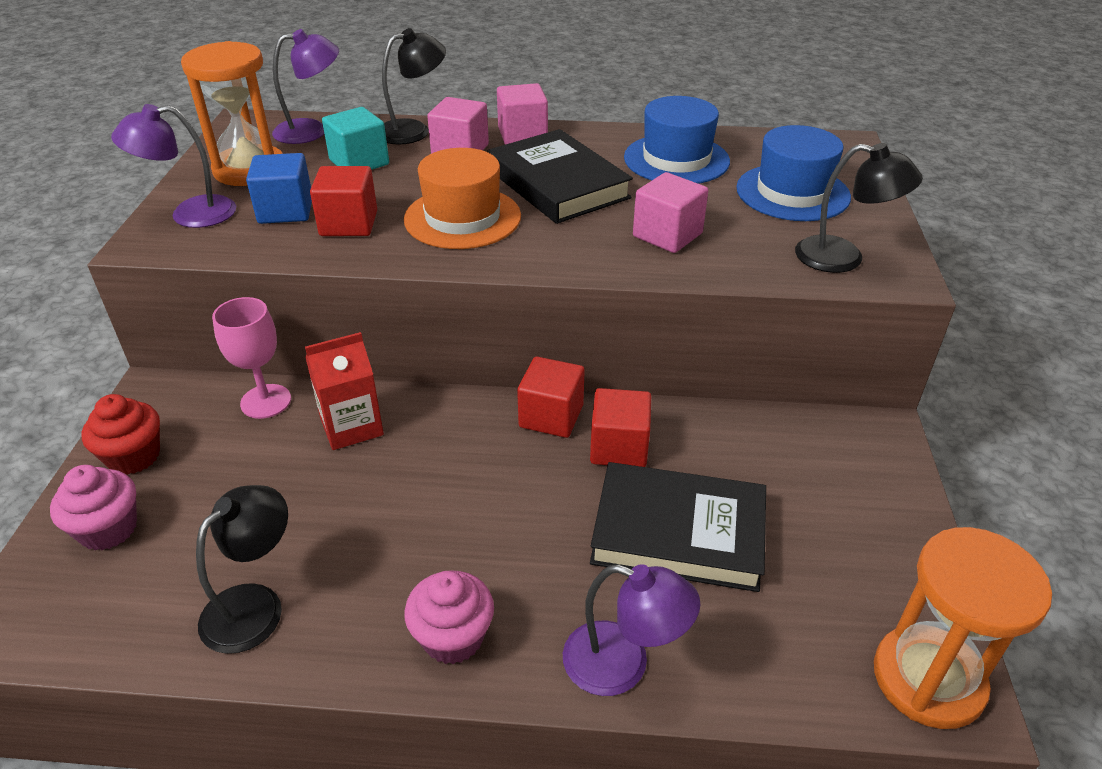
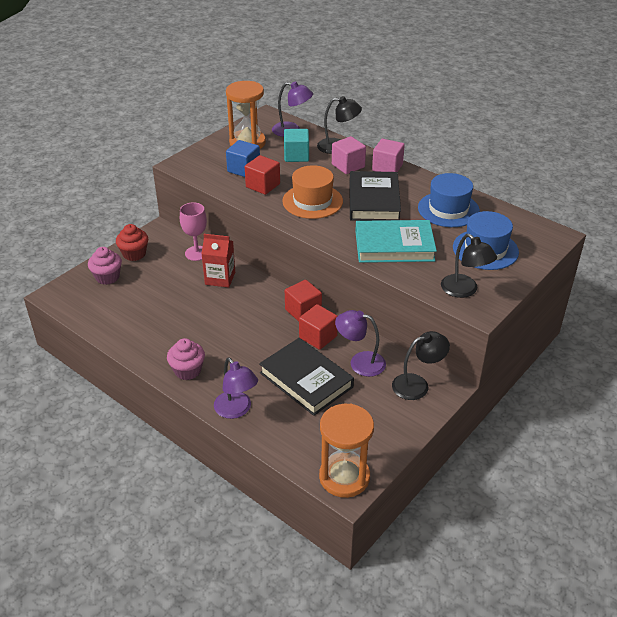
camera: 35 degrees right, 0 degrees up
purple lamp [111,104,236,228] -> purple lamp moved to [335,310,386,377]
black lamp [196,485,288,654] -> black lamp moved to [392,331,450,400]
pink cube [633,172,708,253] -> turquoise book [355,220,437,263]

